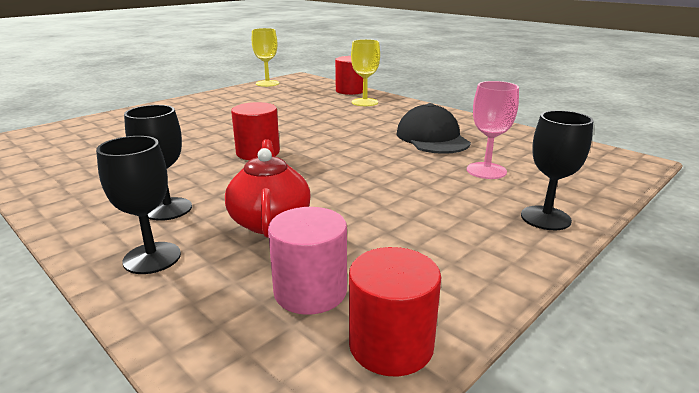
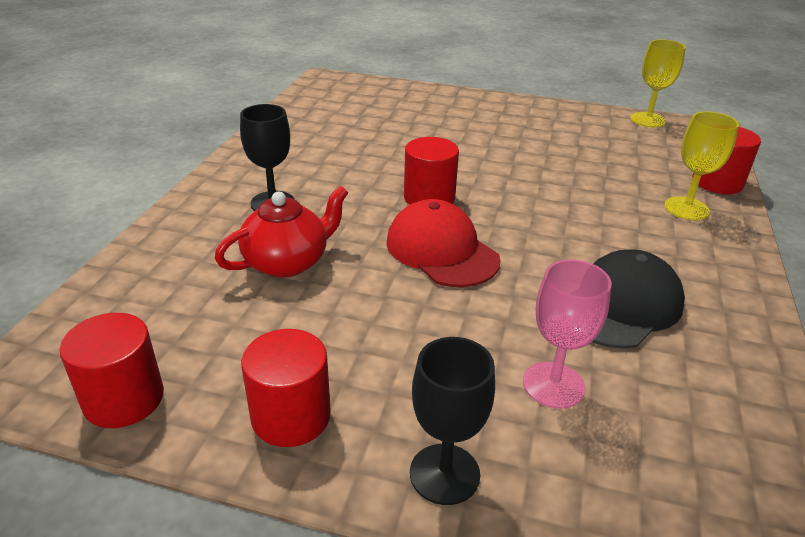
camera: 60 degrees right, 10 degrees up
black goblet [96,136,181,274] -> none
pink cylinder [268,207,347,315] -> none
none -> red cylinder [241,329,331,447]
none -> red cap [386,199,501,287]

